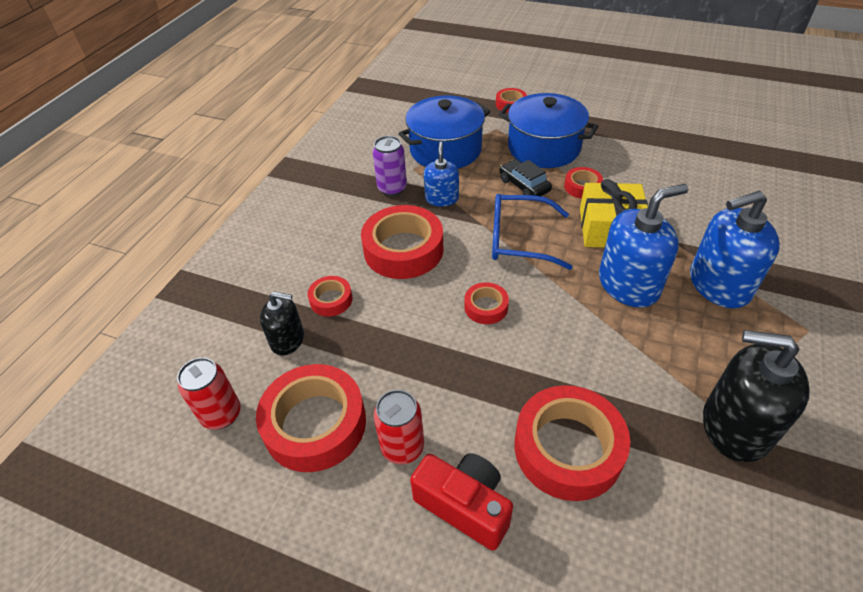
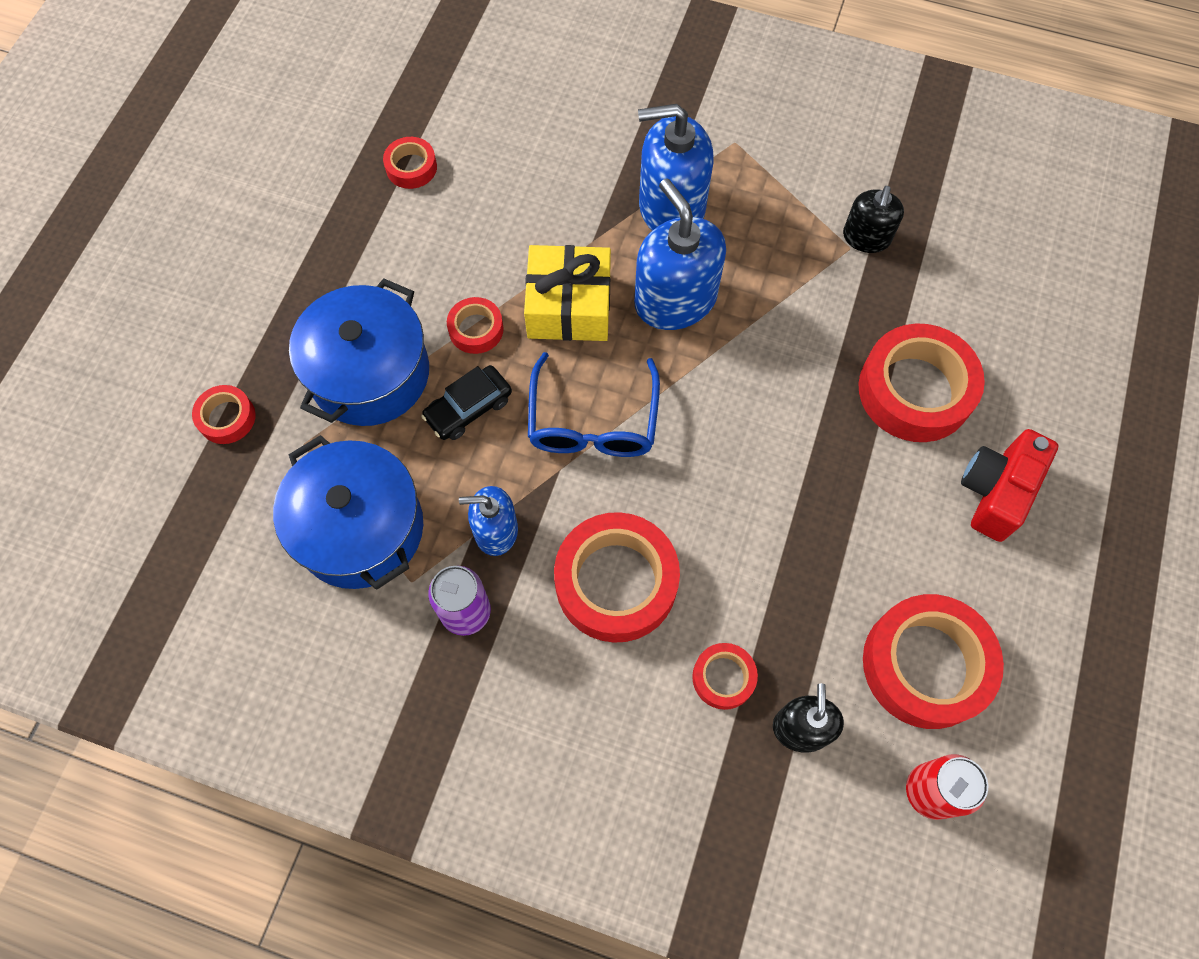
camera: 95 degrees left, 20 degrees up
red can [374,390,424,464] -> none
red tape [464,282,509,324] -> red tape moved to [383,137,437,189]
blue soap dispenser [690,191,780,308] -> blue soap dispenser turned 105 degrees clockwise [638,104,713,231]
black soap dispenser [703,330,810,462] -> black soap dispenser [843,186,904,253], size x0.58

